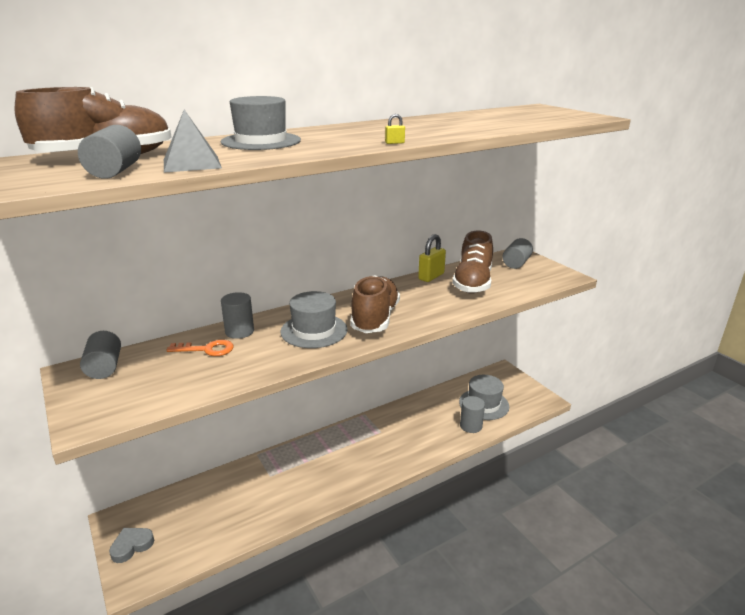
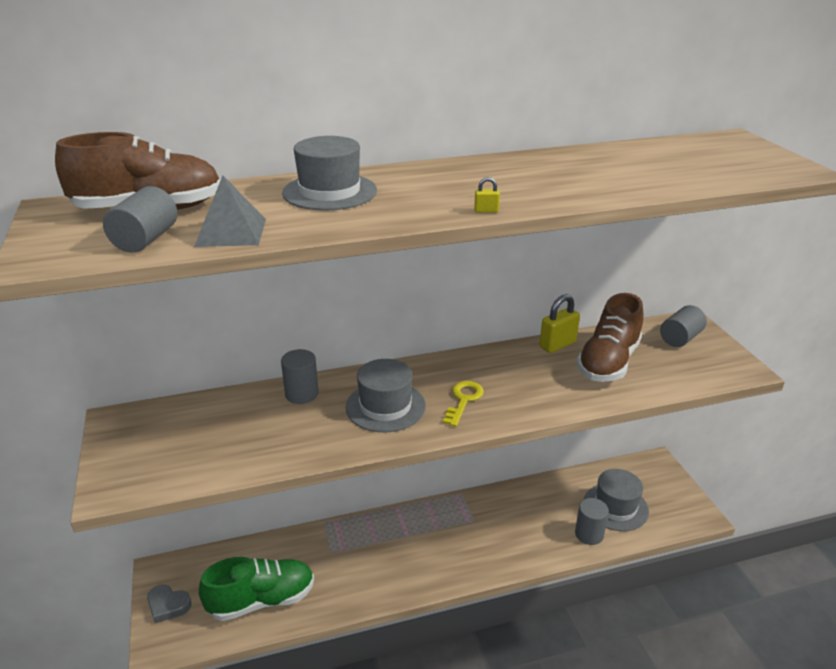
camera: 15 degrees right, 5 degrees up
grey cylinder [80,331,121,379] -> none
grey heart [109,528,154,563] -> grey heart turned 135 degrees counterclockwise [147,584,192,623]
orange key [167,340,234,356] -> none
brown shoe [350,275,400,333] -> yellow key [443,381,484,427]
none -> green shoe [199,557,314,621]

